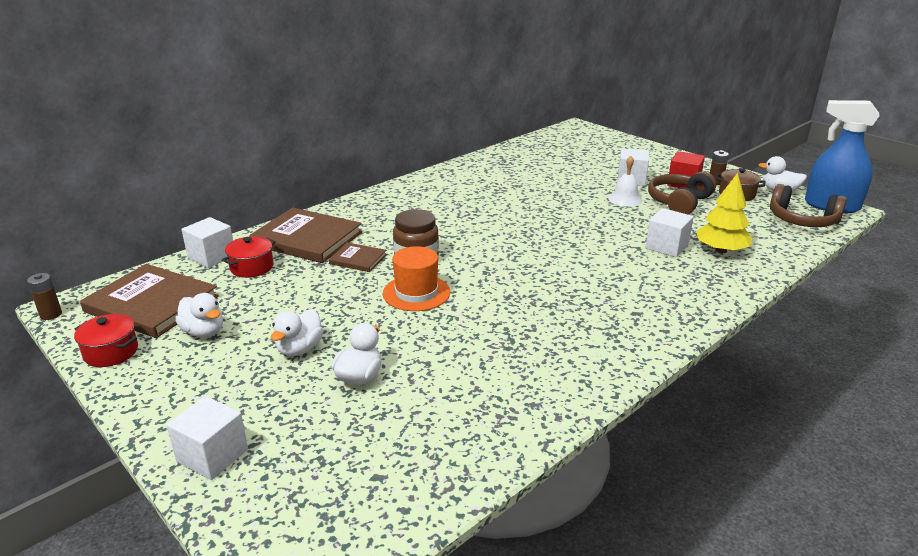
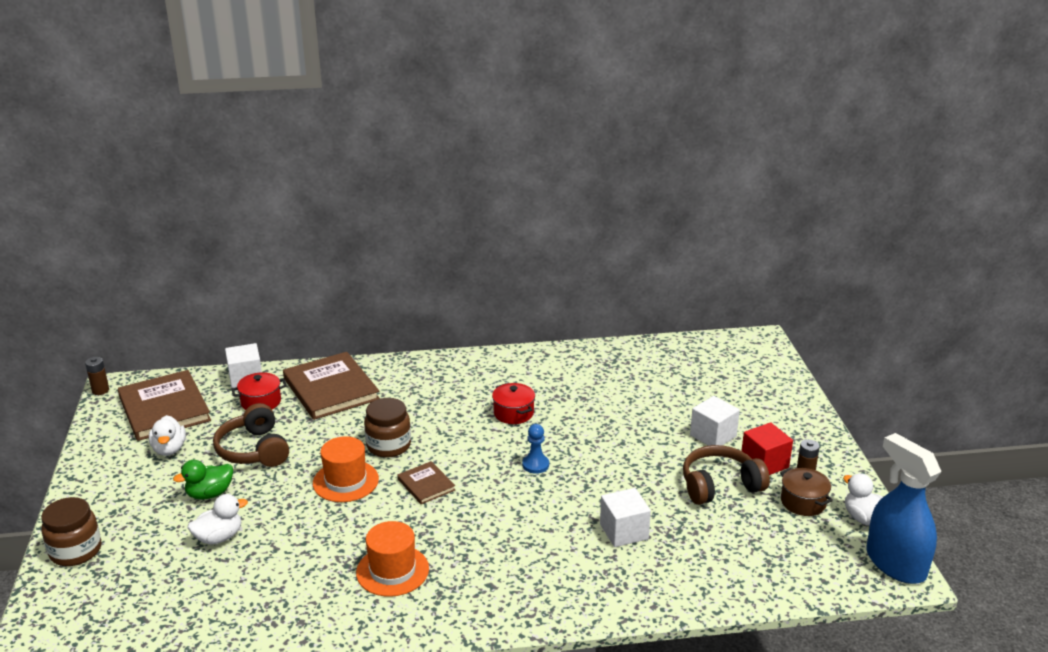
camera: 35 degrees right, 0 degrees up
red pot [74,314,138,367] -> red pot moved to [492,383,535,424]
white cube [166,396,248,480] -> brown jar [41,497,101,566]
white duck [271,309,323,356] -> green duck [173,460,233,500]
brown book [329,242,387,272] -> brown book moved to [397,461,455,504]
white bell [609,156,642,206] -> none
yellow tree [696,173,753,253] -> none
brown headphones [770,184,847,227] -> brown headphones moved to [213,403,289,467]
none -> orange hat [356,521,429,597]
none -> blue pawn [522,424,549,474]

